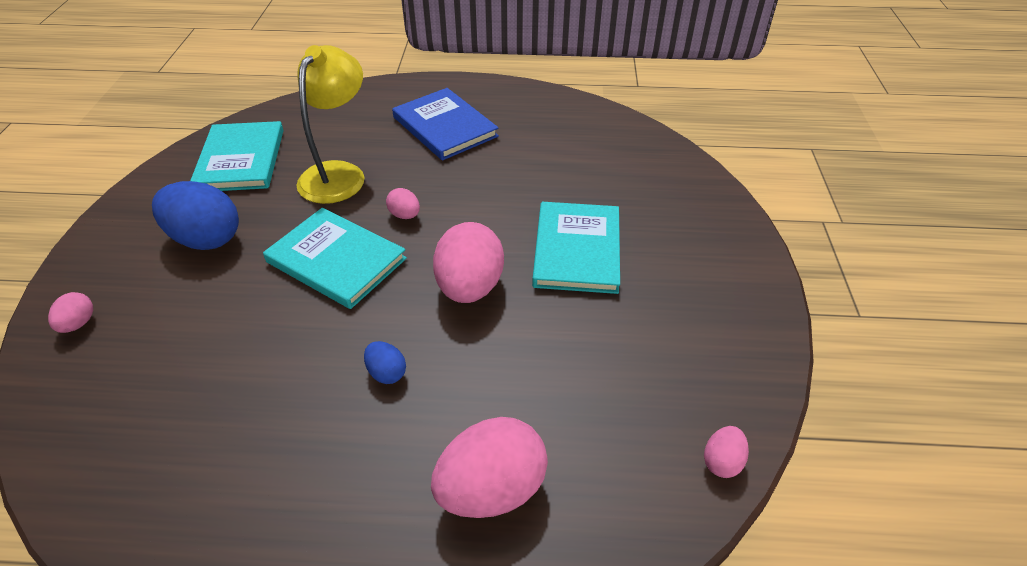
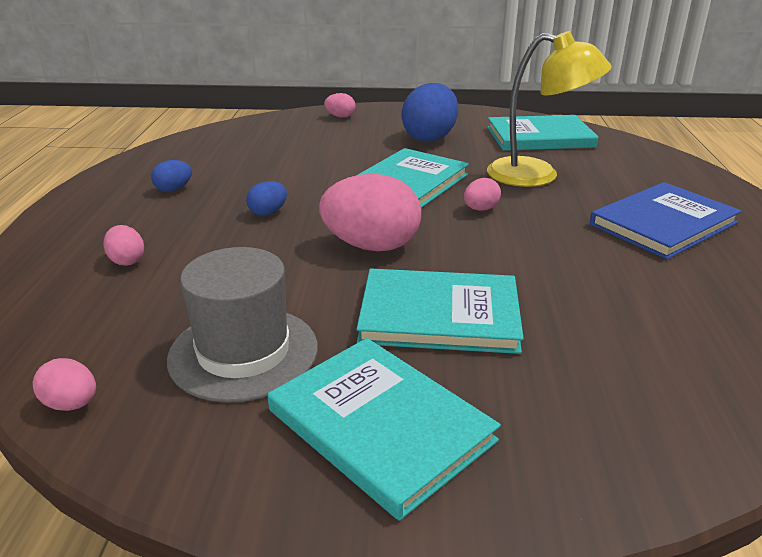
camera: 90 degrees right, 15 degrees down
pink egg [431,417,548,518] -> pink egg [103,225,144,266], size x0.48
none -> blue egg [151,160,192,192]
none -> grey hat [167,247,318,403]
none -> turquoise book [268,338,501,521]

